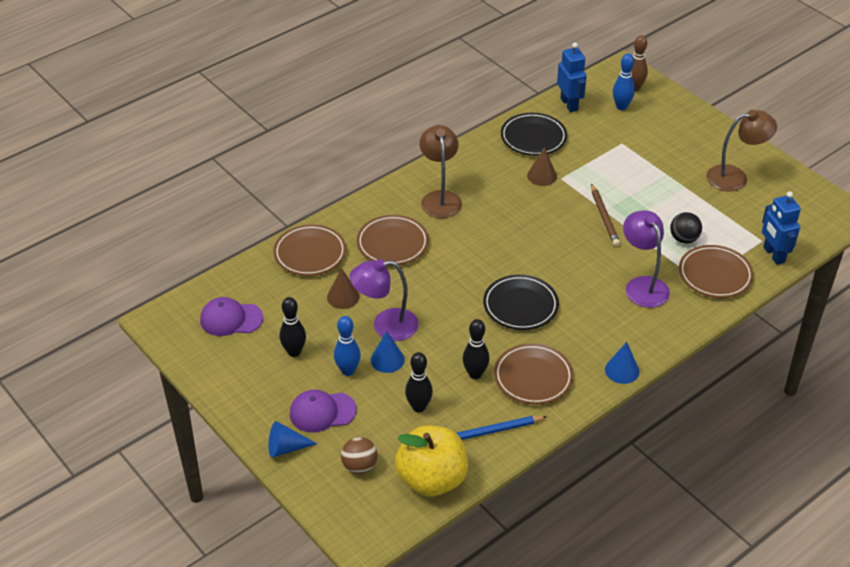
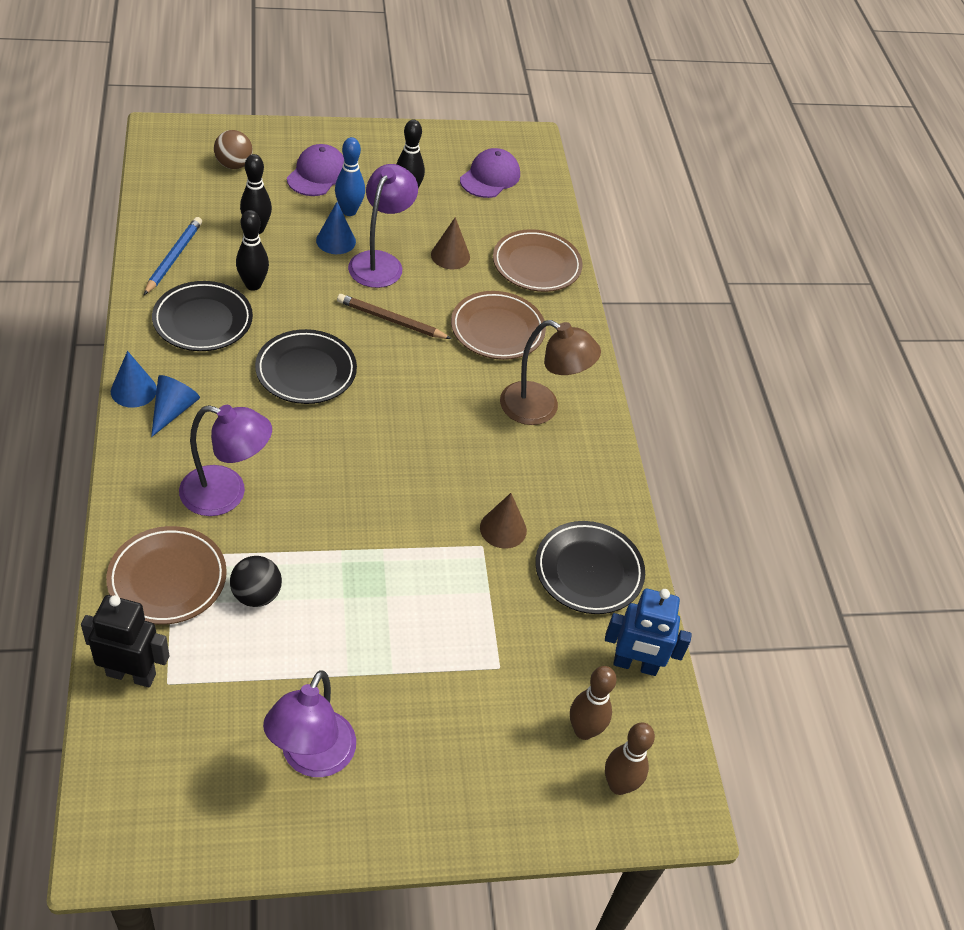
camera: 115 degrees right, 5 degrees up
blue cone [269,421,317,458] -> blue cone moved to [151,375,200,437]
yellow apple [395,425,468,497] -> none
brown plate [494,343,574,405] -> black plate [152,281,253,351]
brown pencil [591,183,620,246] -> brown pencil moved to [337,294,452,339]
blue bowling pin [613,54,635,110] -> brown bowling pin [570,666,617,740]
brown lamp [706,110,777,191] -> purple lamp [263,670,356,777]
blue robot [762,191,801,265] -> black robot [81,595,170,687]

